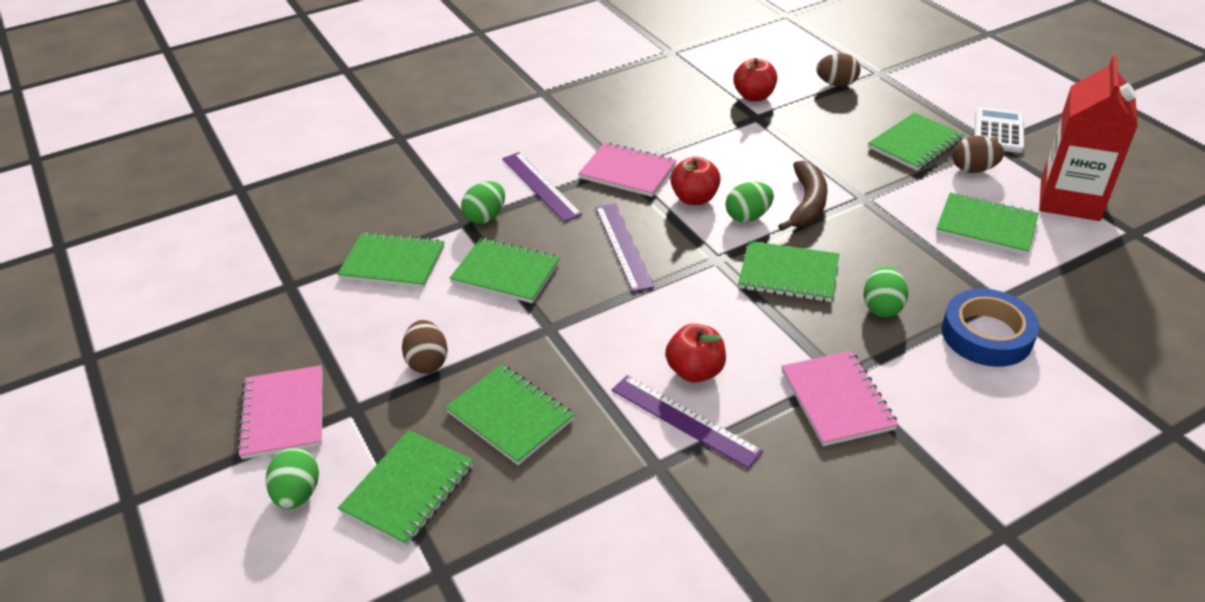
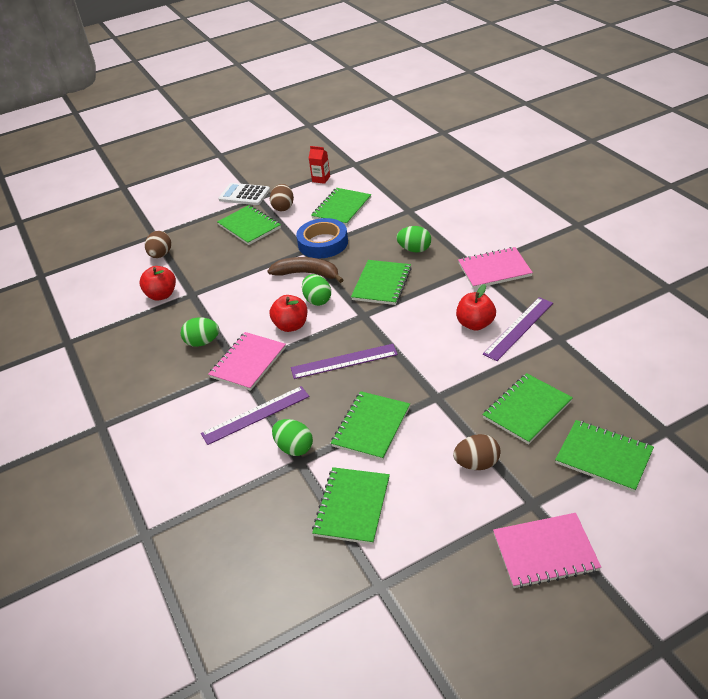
camera: 85 degrees left, 0 degrees up
green egg [266,448,319,509] -> green egg moved to [181,318,219,347]
blue tape [942,289,1039,367] -> blue tape moved to [296,218,348,258]
red carton [1039,55,1138,221] -> red carton [309,146,330,184], size x0.42

